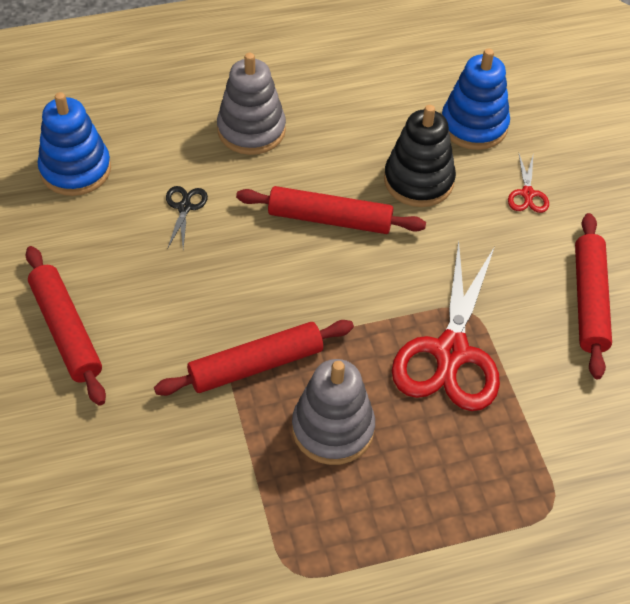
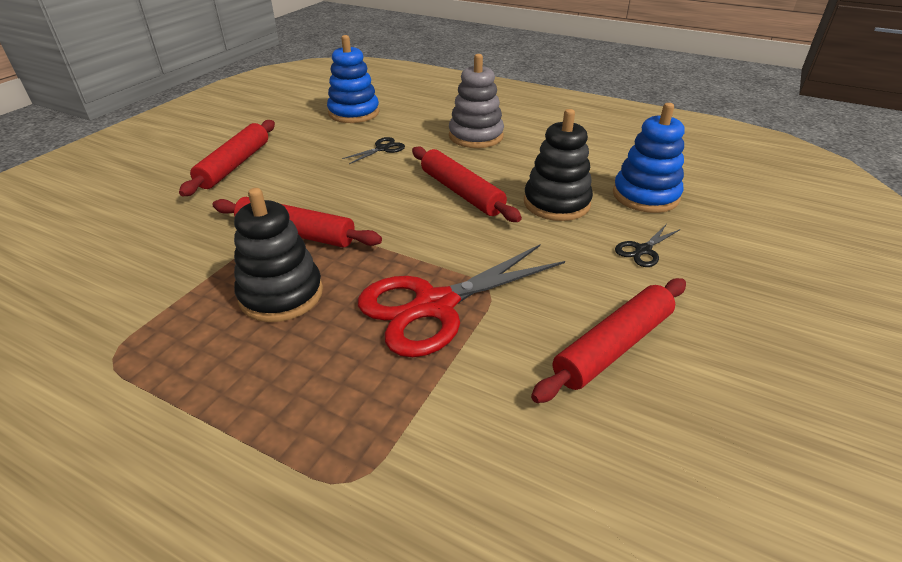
camera: 45 degrees right, 15 degrees down
grey stacking toy [292,359,375,465] -> black stacking toy [234,188,323,322]
red scissors [508,154,549,213] -> black scissors [615,225,680,267]

